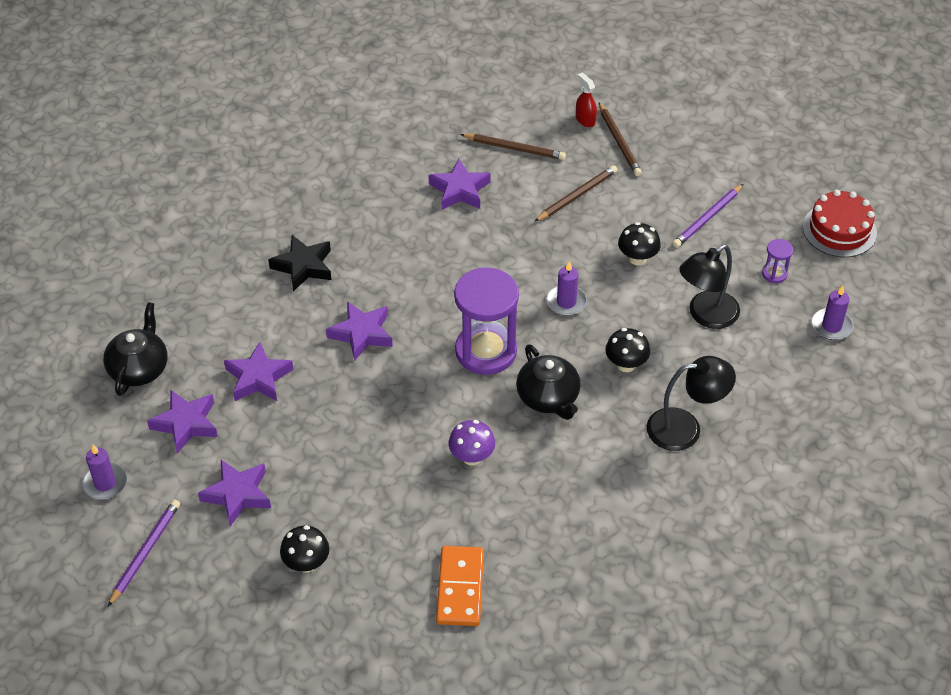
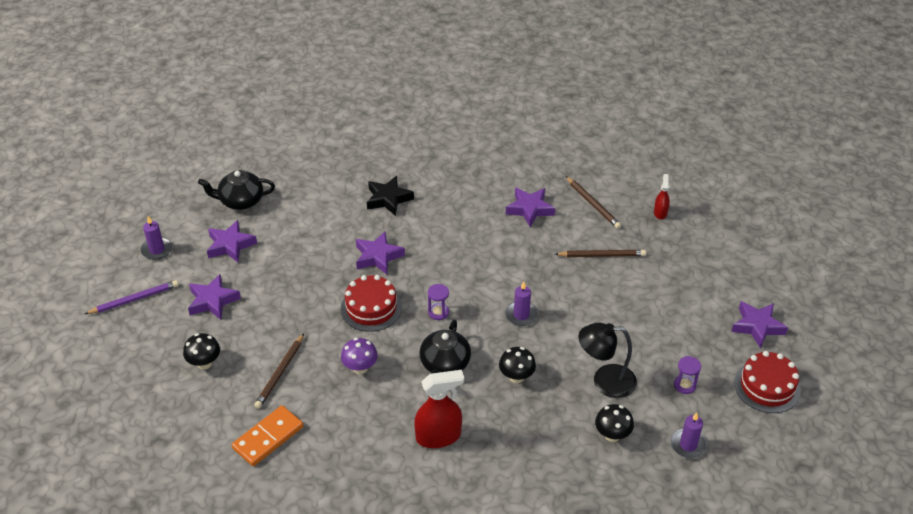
camera: 40 degrees right, 5 degrees down
black teapot [103,302,168,396] -> black teapot turned 150 degrees counterclockwise [198,170,275,210]
purple star [224,342,293,401] -> purple star moved to [731,301,788,348]
purple hourglass [454,267,519,375] -> purple hourglass [428,284,449,320], size x0.43
brown pencil [599,103,642,176] -> brown pencil moved to [254,333,304,409]
black mushroom [618,222,661,265] -> black mushroom moved to [595,404,634,442]
black lamp [647,356,736,451] -> none
purple pencil [672,184,743,248] -> none
none -> red cake [341,275,402,332]
none -> red spray bottle [414,370,464,448]

